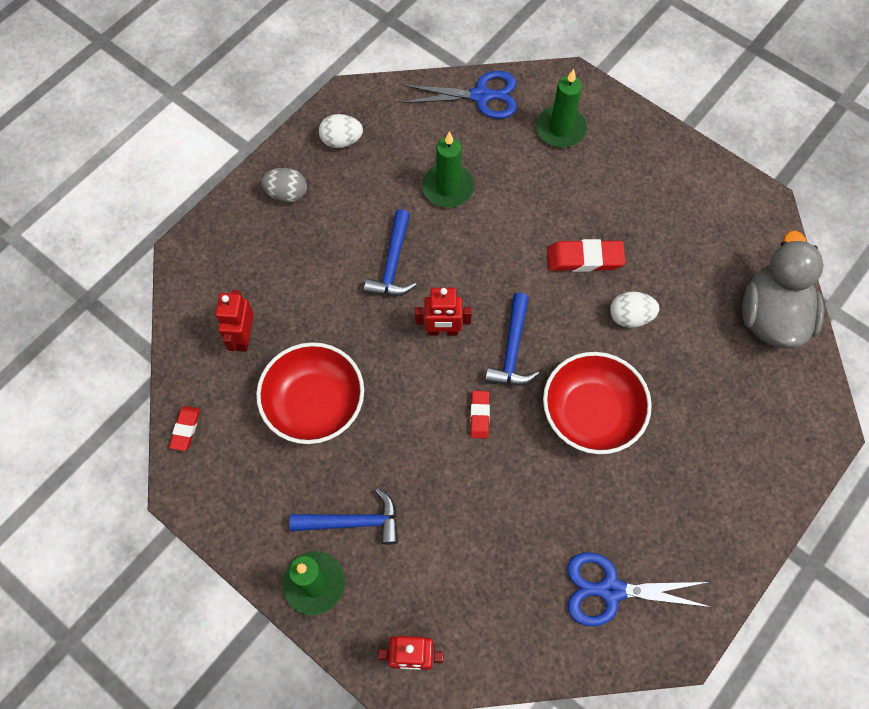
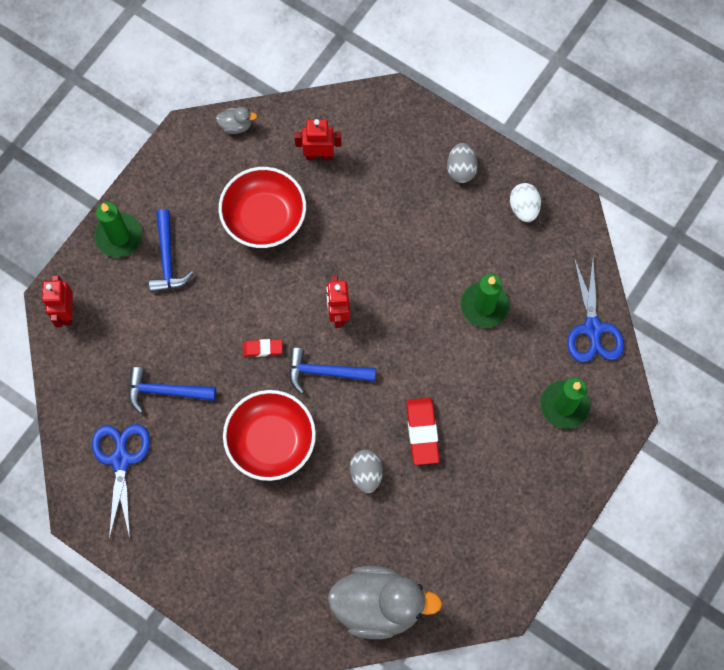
camera: 85 degrees right, 5 degrees up
red eraser [169,406,200,451] -> grey duck [216,107,257,134]
blue hammer [364,209,416,296] -> blue hammer moved to [129,367,216,413]
white egg [610,291,659,328] -> grey egg [350,450,383,493]

